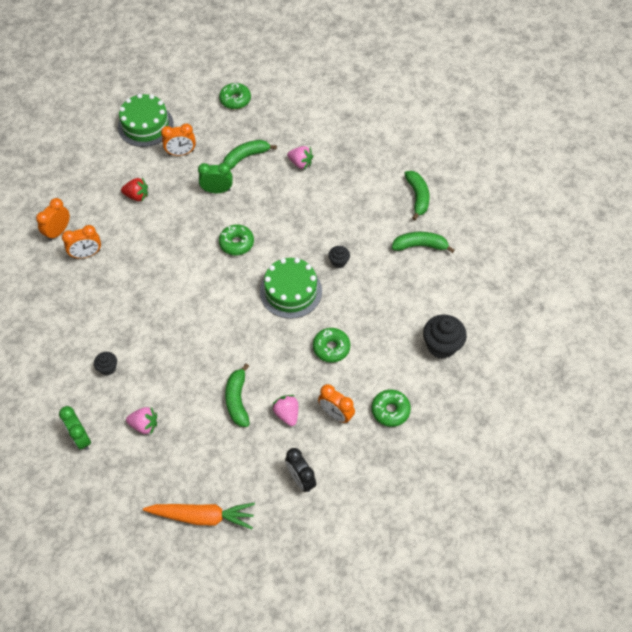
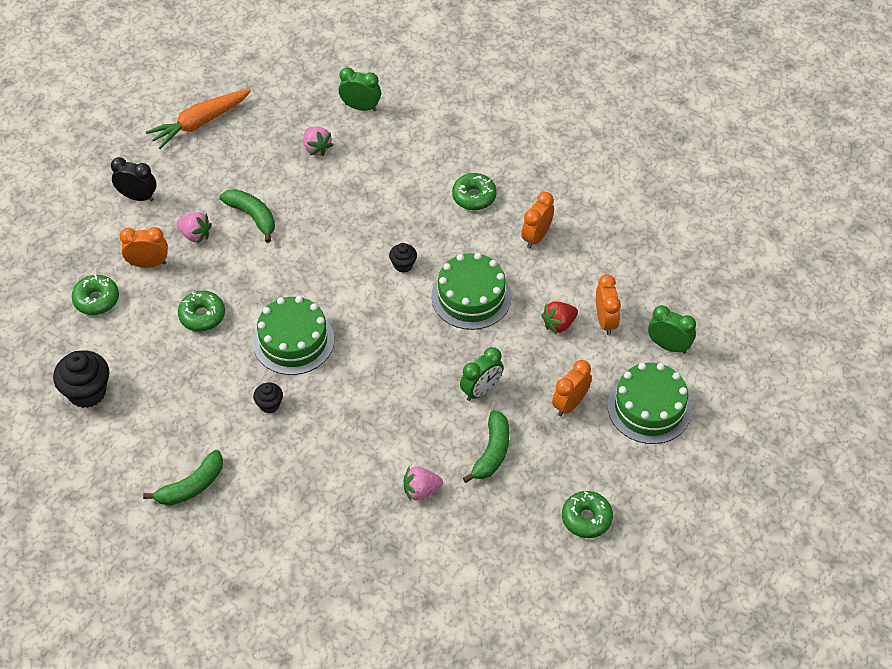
camera: 140 degrees right, 5 degrees down
orange clock [36,198,70,241] -> orange clock moved to [596,274,621,335]
black cupcake [94,352,117,375] -> black cupcake moved to [389,243,417,273]
pink strawberry [126,407,157,435] -> pink strawberry turned 90 degrees counterclockwise [303,127,333,156]
green donut [219,224,254,255] -> green donut moved to [452,173,497,210]
green banana [404,171,430,221] -> none
none -> green cake [431,253,512,330]
none -> green clock [648,305,696,354]

